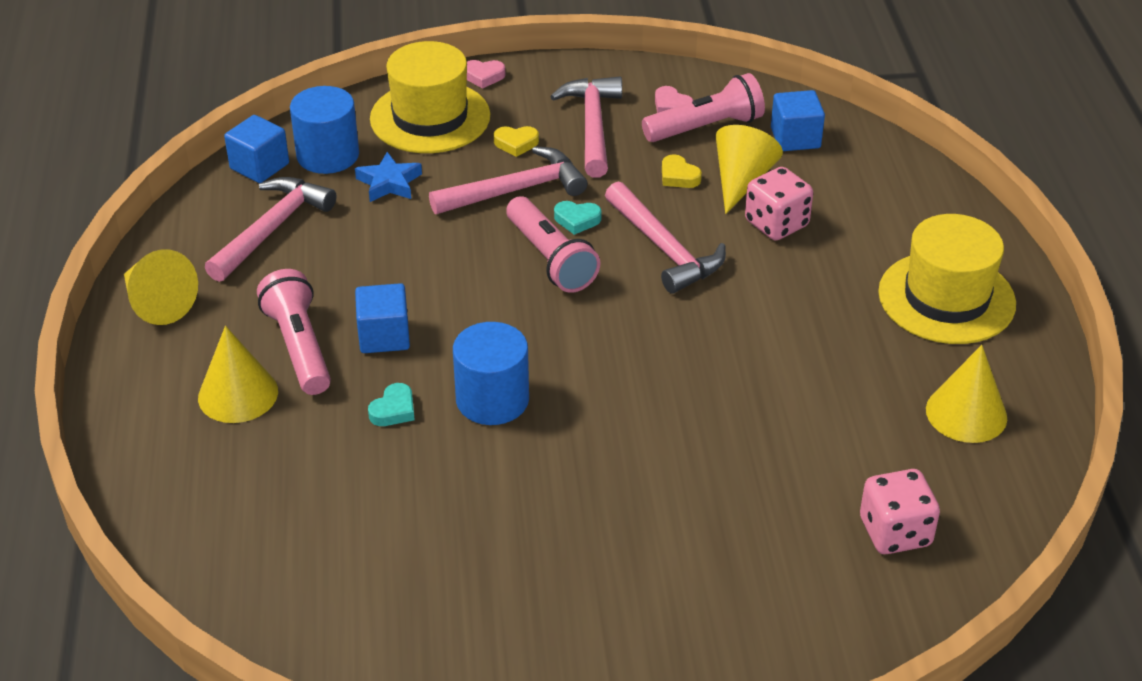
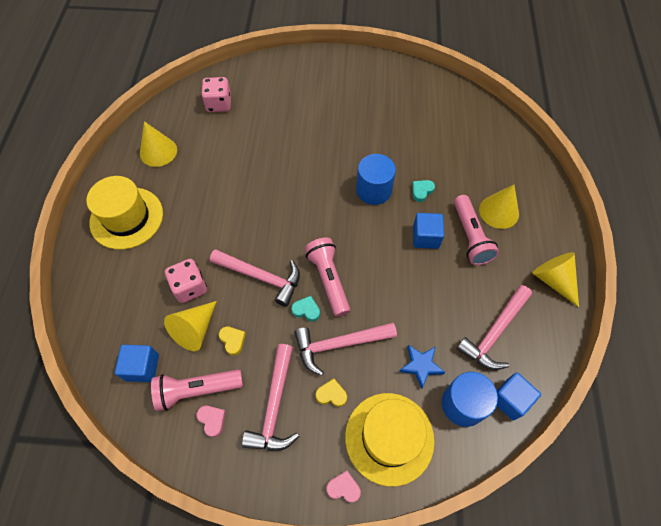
camera: 170 degrees left, 20 degrees up
pink hammer [605,181,726,294] -> pink hammer turned 135 degrees clockwise [210,249,300,307]

